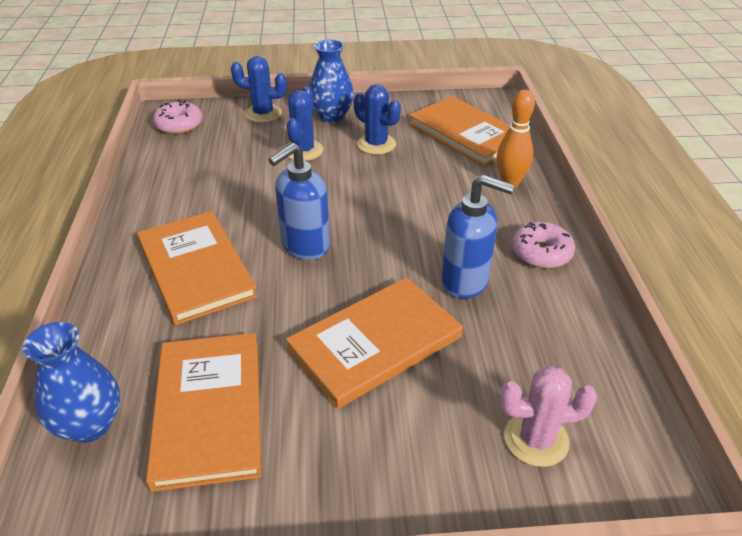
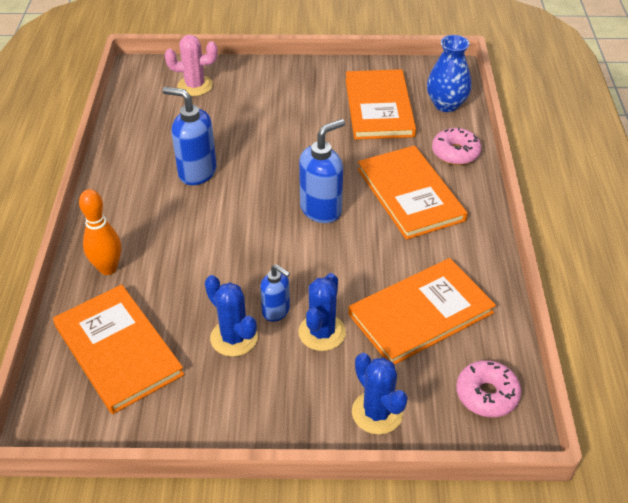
camera: 175 degrees left, 5 degrees up
blue cactus [231,56,287,123] -> blue cactus turned 45 degrees clockwise [352,353,408,434]
orange book [286,277,463,409] -> orange book moved to [349,258,496,365]
blue vase [309,39,354,123] -> none
pink donut [512,222,575,268] -> pink donut moved to [432,127,481,165]
none -> blue soap dispenser [260,264,290,322]

